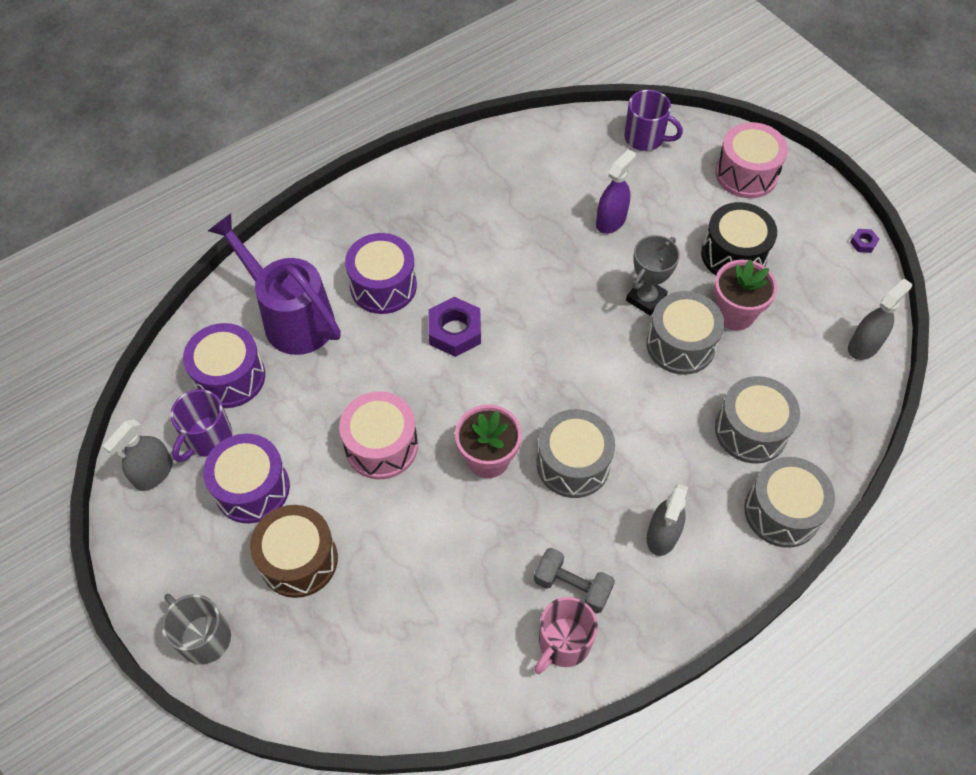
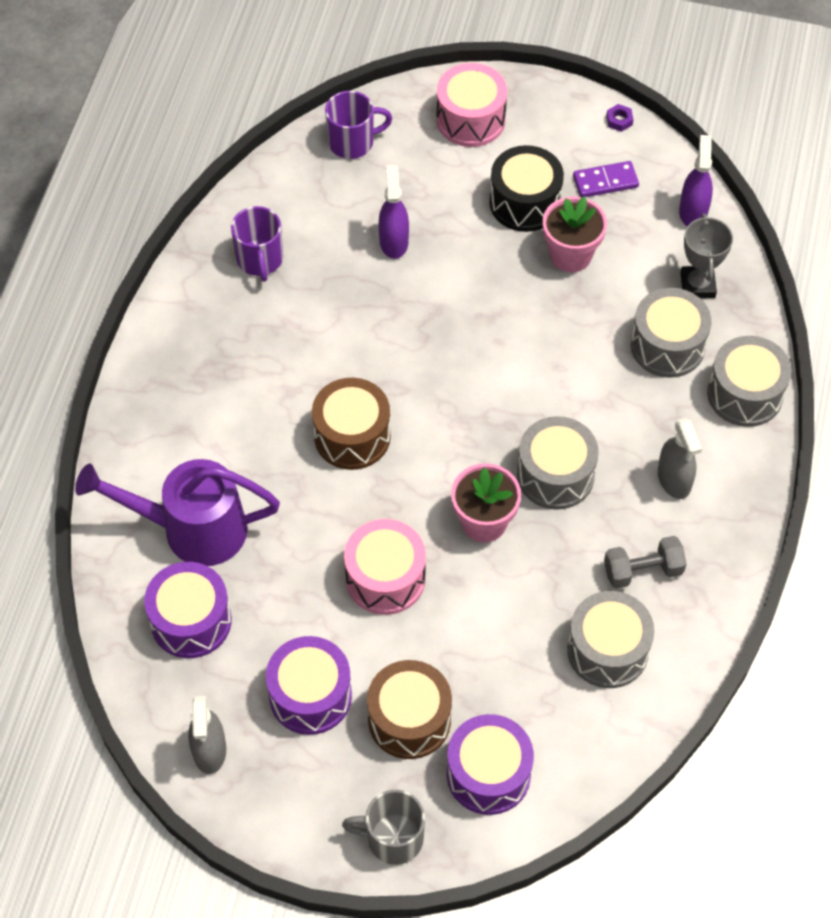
camera: 40 degrees left, 0 degrees up
purple mug [170,389,233,462] -> purple mug moved to [231,206,283,282]
purple drum [345,233,417,314] -> purple drum moved to [447,714,534,815]
purple nut [428,297,481,357] -> brown drum [312,378,391,470]
pink mug [534,597,598,674] -> none
grey trophy [626,235,680,315] -> grey trophy moved to [680,213,733,299]
grey drum [646,291,724,375] -> grey drum moved to [567,591,654,688]
grey spray bottle [848,278,912,360] -> purple spray bottle [679,135,713,227]
none -> purple domino [573,161,639,197]

